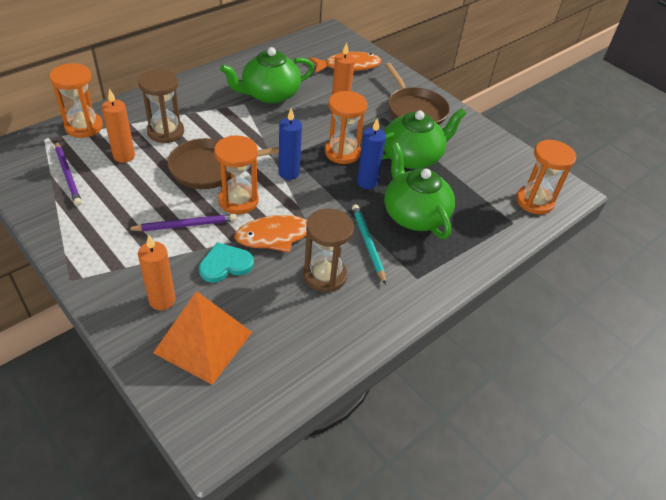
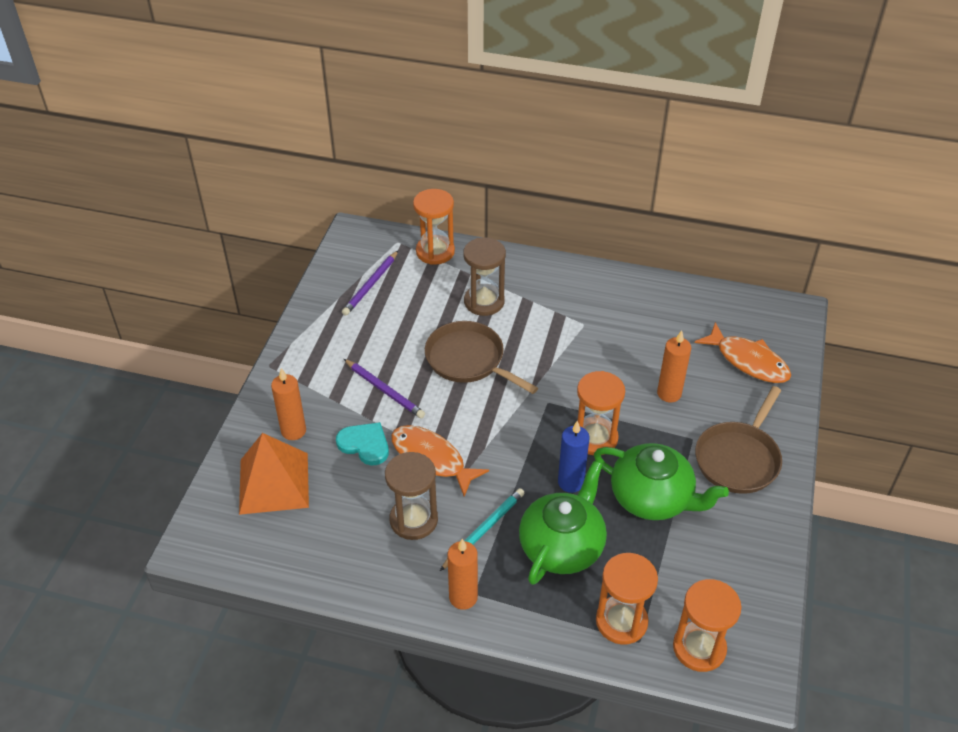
camera: 60 degrees right, 0 degrees up
orange candle [102,88,135,163] -> orange candle moved to [447,539,478,610]
orange hourglass [214,135,259,214] -> orange hourglass moved to [596,553,658,645]
green teapot [220,47,314,104] -> none
blue candle [279,108,302,180] -> none

